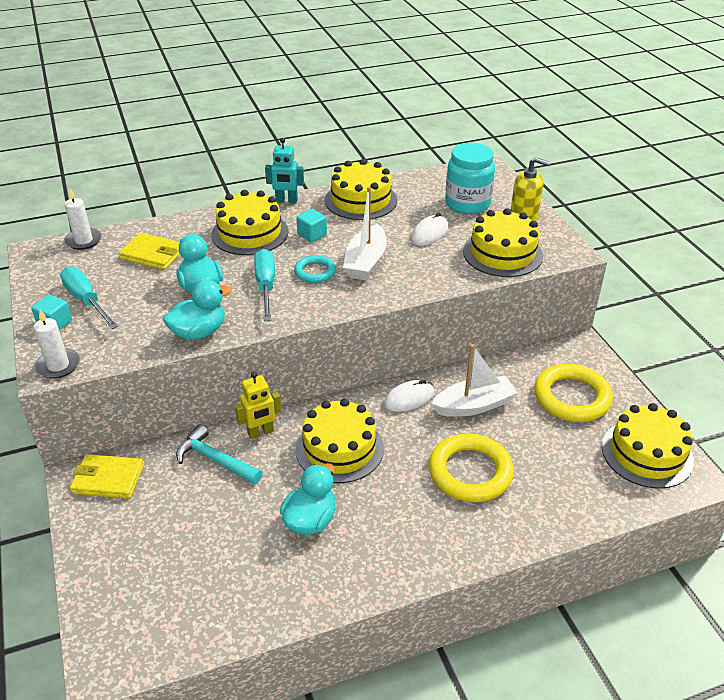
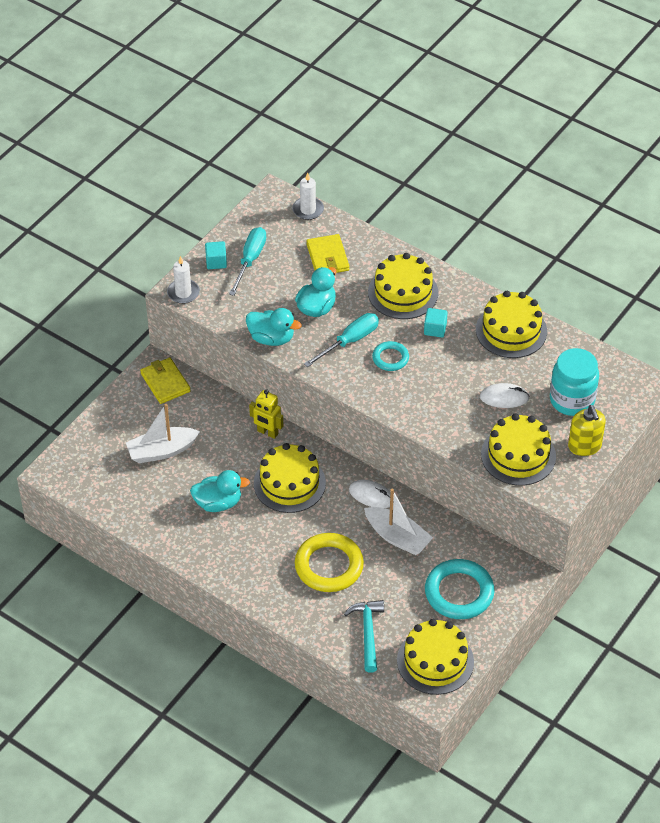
camera: 55 degrees right, 10 degrees up
turquoise hammer [176,424,262,484] -> turquoise hammer moved to [344,600,384,673]
turquoise robot [265,138,304,204] -> none
white boat [343,187,387,280] -> white boat moved to [126,404,200,463]
yellow ring [534,364,613,422] -> turquoise ring [425,559,495,619]

